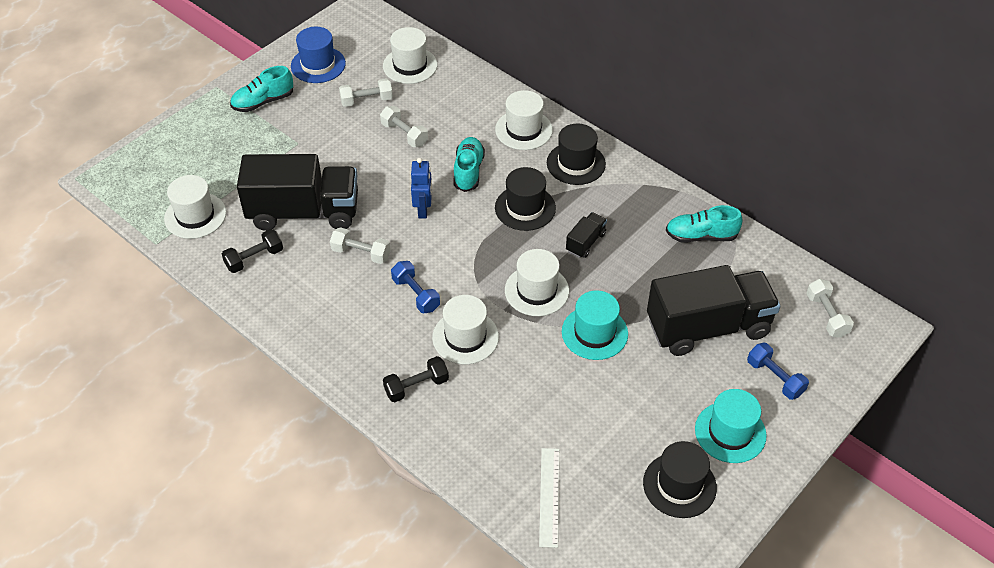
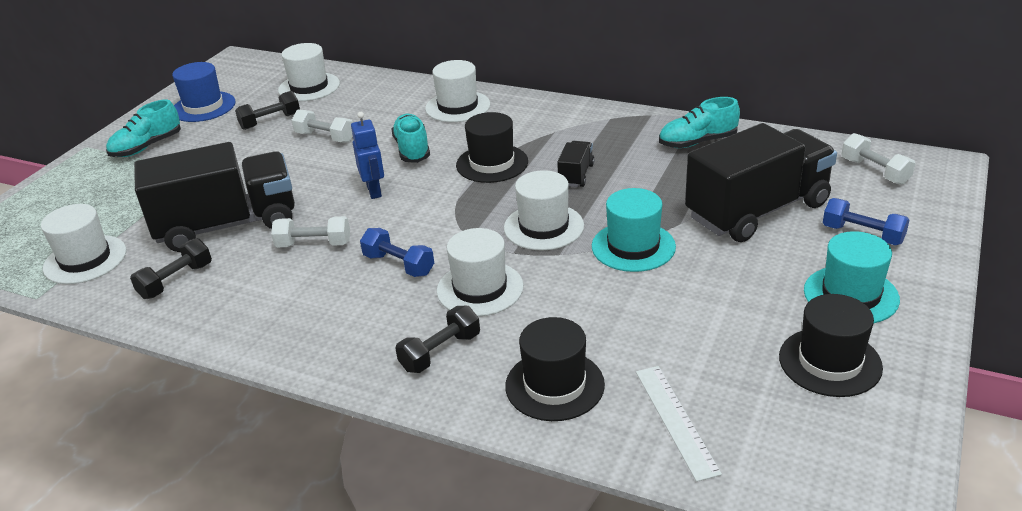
camera: 15 degrees left, 15 degrees down
white dumbbell [339,78,393,107] -> black dumbbell [235,91,300,130]
black hat [547,123,606,185] -> black hat moved to [505,317,605,421]

